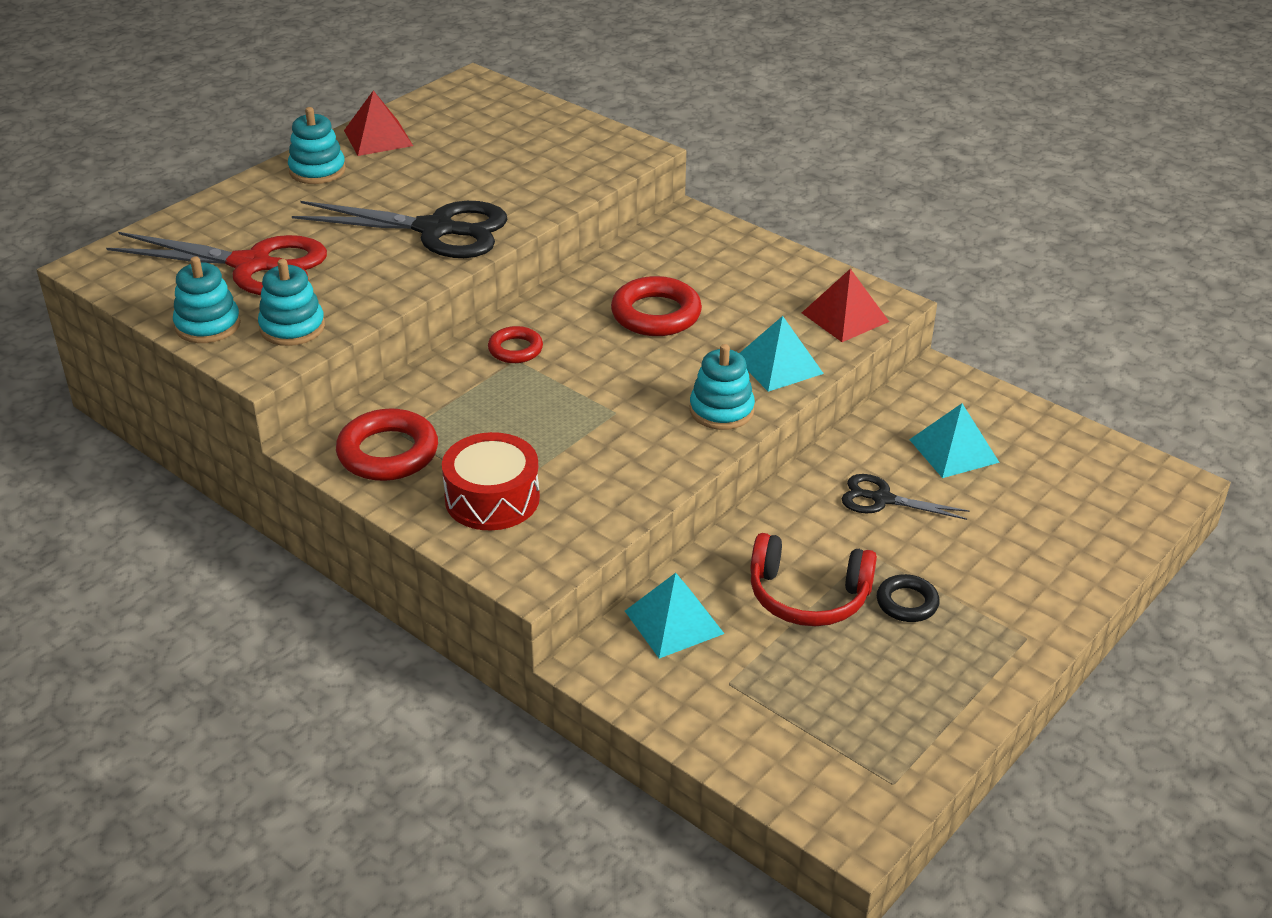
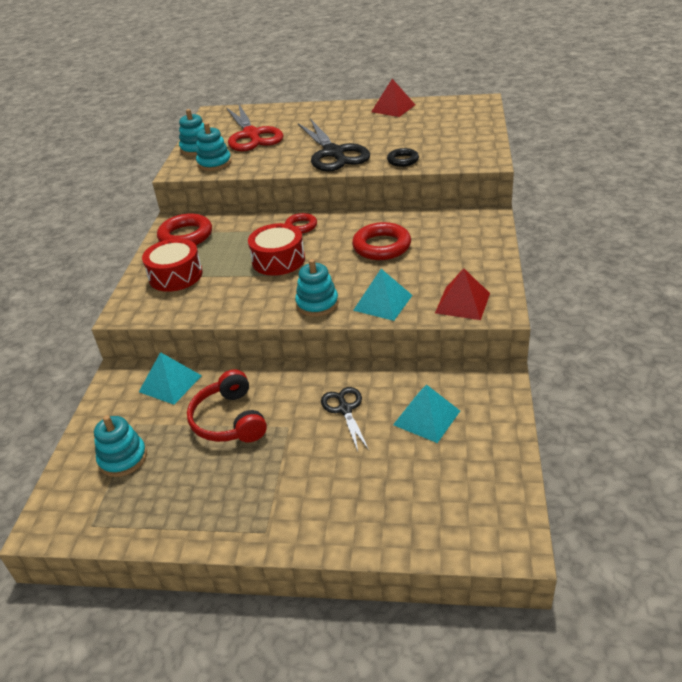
camera: 60 degrees right, 0 degrees up
turquoise stacking toy [288,107,346,184] -> turquoise stacking toy moved to [94,415,147,477]
black ring [877,574,940,622] -> black ring moved to [387,148,419,167]
none -> red drum [248,223,305,276]

